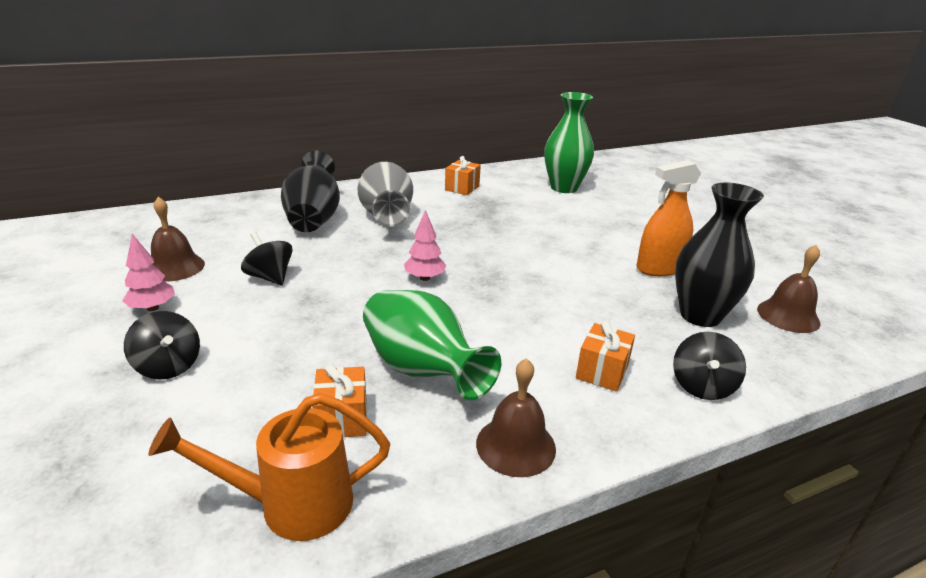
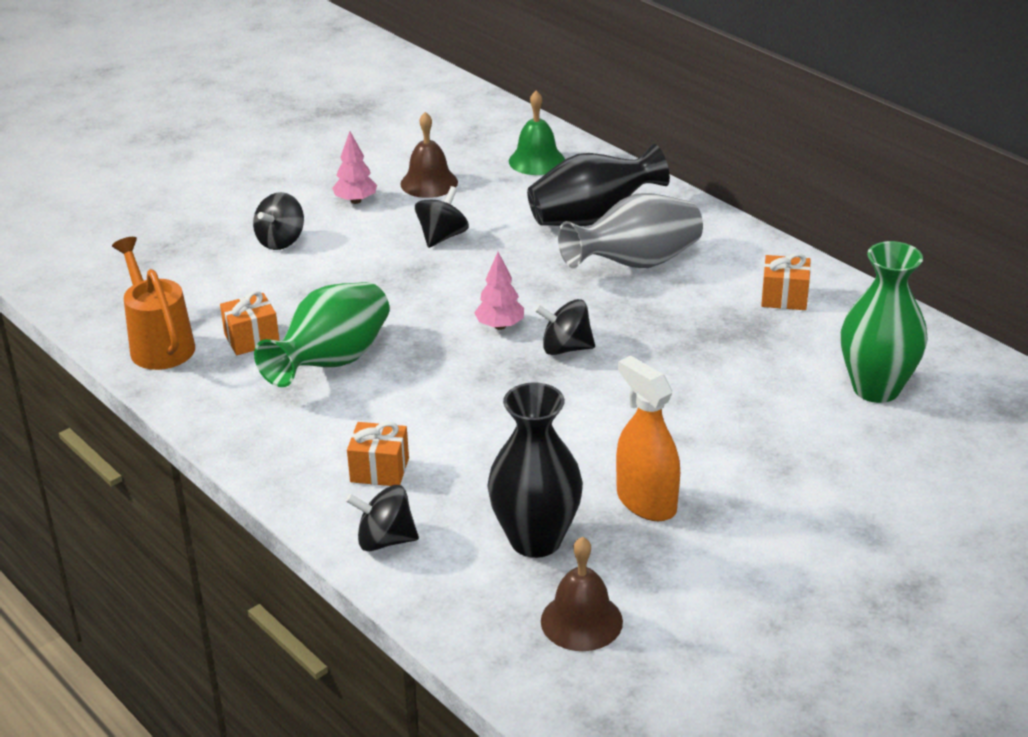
camera: 75 degrees right, 5 degrees up
brown bell [476,358,556,477] -> none
none -> green bell [509,91,565,175]
none -> black spinning top [535,299,595,355]

